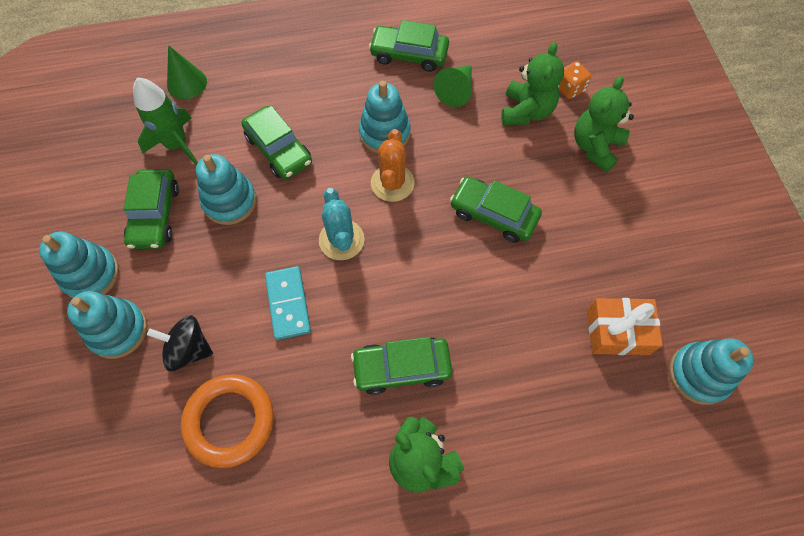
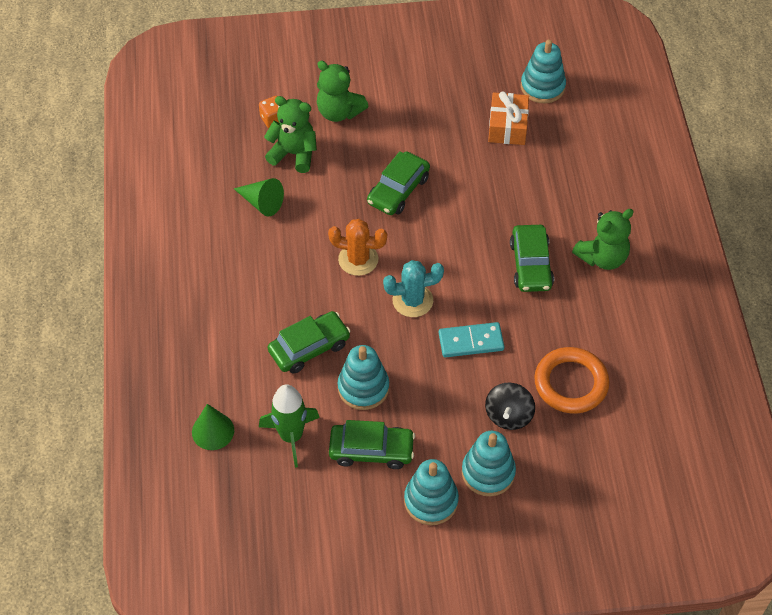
camera: 85 degrees left, 10 degrees down
turquoise stacking toy [359,81,410,153] -> none
green car [369,20,449,72] -> none

